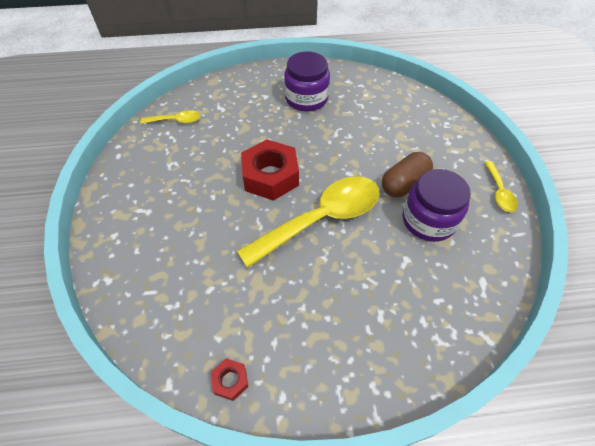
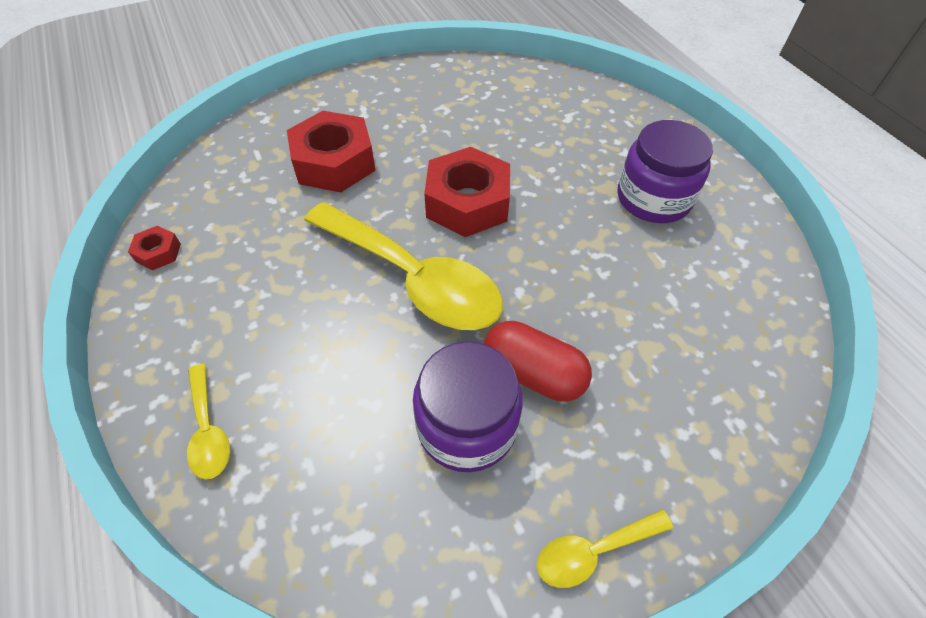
camera: 70 degrees right, 0 degrees up
yellow spoon [140,110,200,124] -> yellow spoon moved to [187,364,230,479]
brown capsule [382,152,433,197] -> red capsule [484,321,592,402]
none -> red nut [287,111,376,192]

